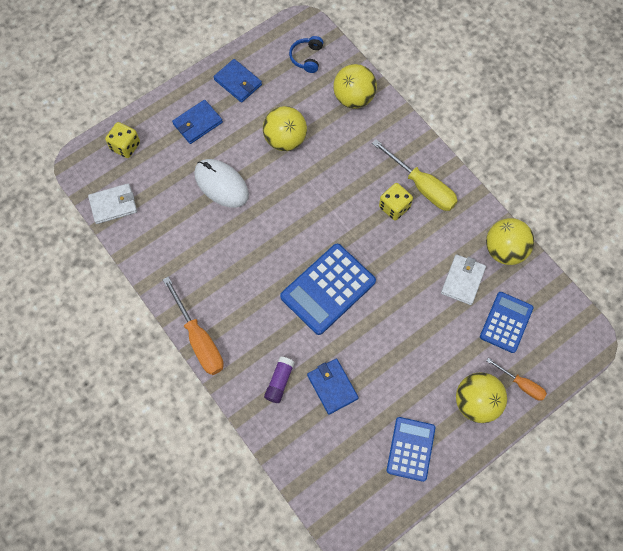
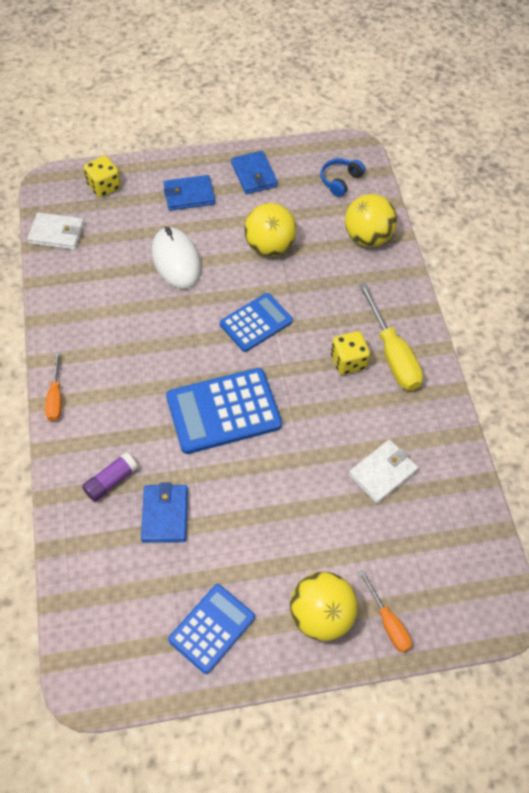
camera: 25 degrees right, 10 degrees down
orange screwdriver [163,277,224,375] -> orange screwdriver [45,352,62,421], size x0.58
blue calculator [480,292,533,353] -> blue calculator moved to [220,293,293,352]
yellow ball [486,218,534,265] -> none

